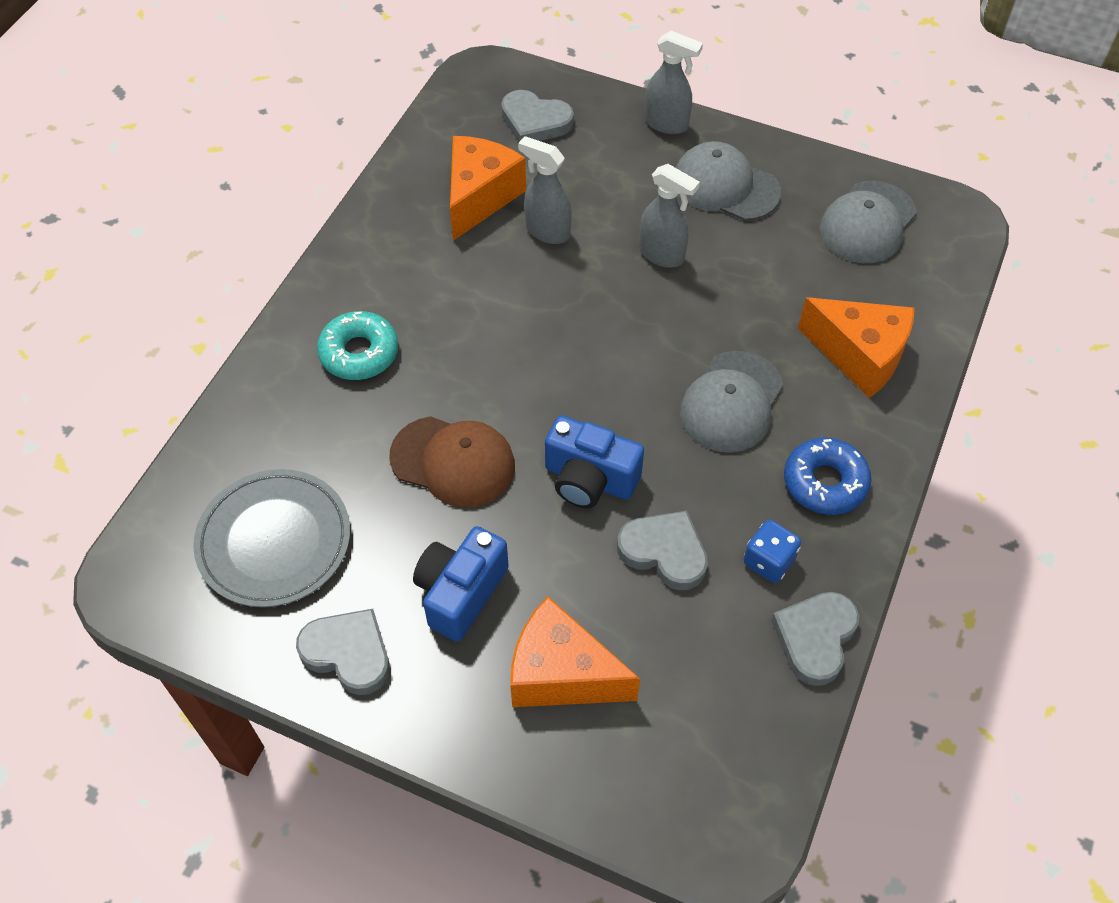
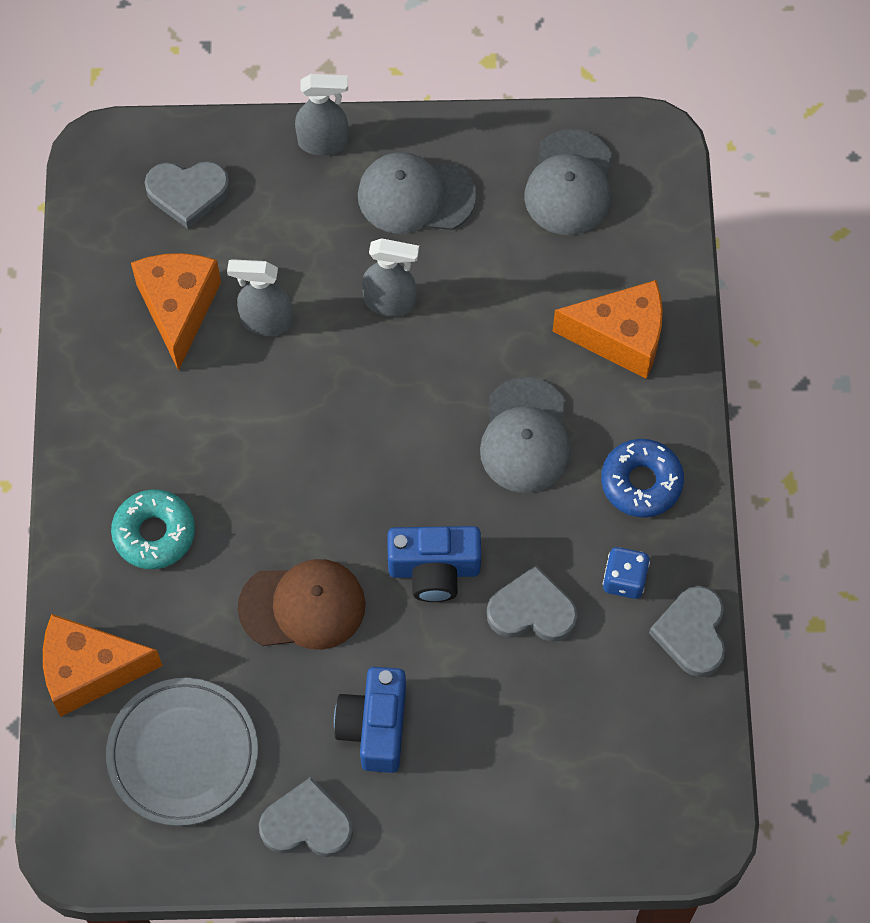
camera: 25 degrees left, 10 degrees up
orange cheese [510,597,640,707] -> orange cheese moved to [43,614,163,717]

